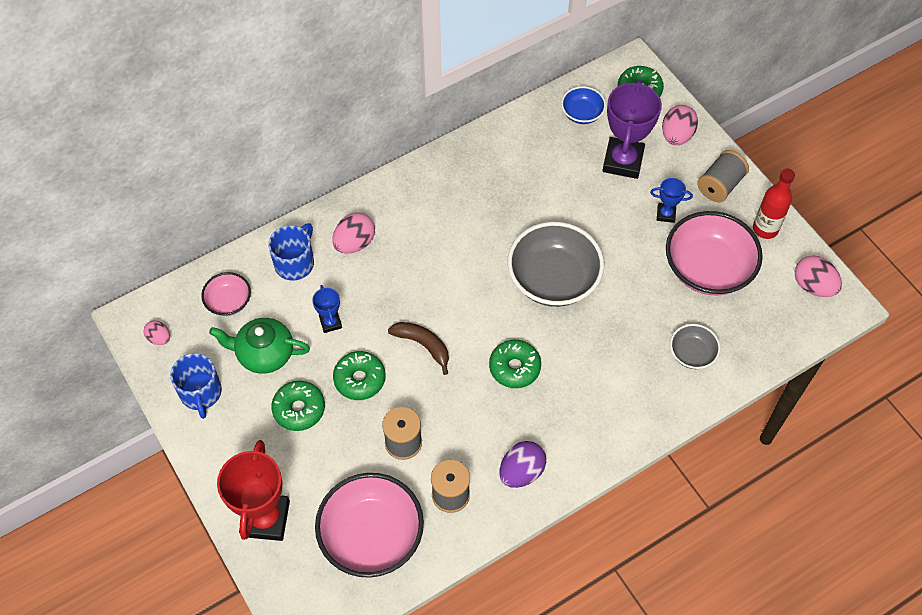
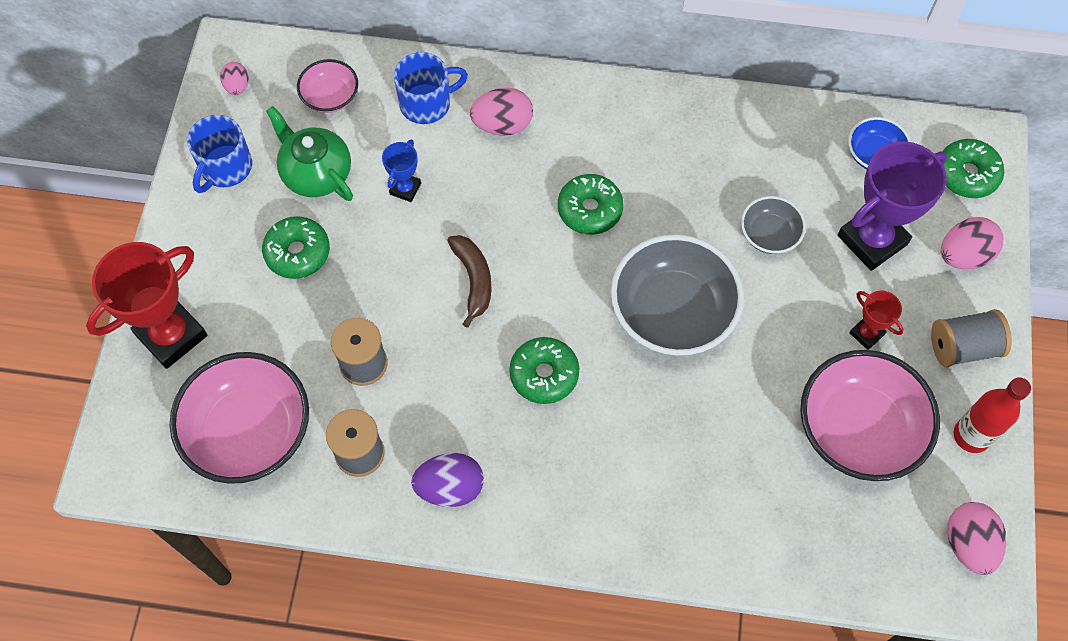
camera: 40 degrees right, 5 degrees up
green donut [333,351,385,400] -> green donut moved to [558,174,623,235]
blue trophy [650,178,693,223] -> red trophy [849,290,904,350]
grey bowl [670,324,721,369] -> grey bowl moved to [741,196,806,254]

